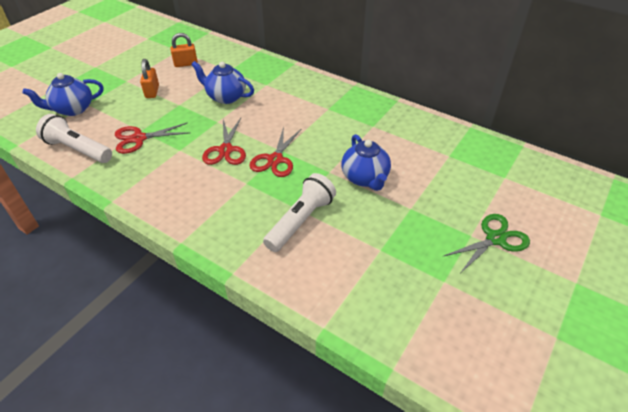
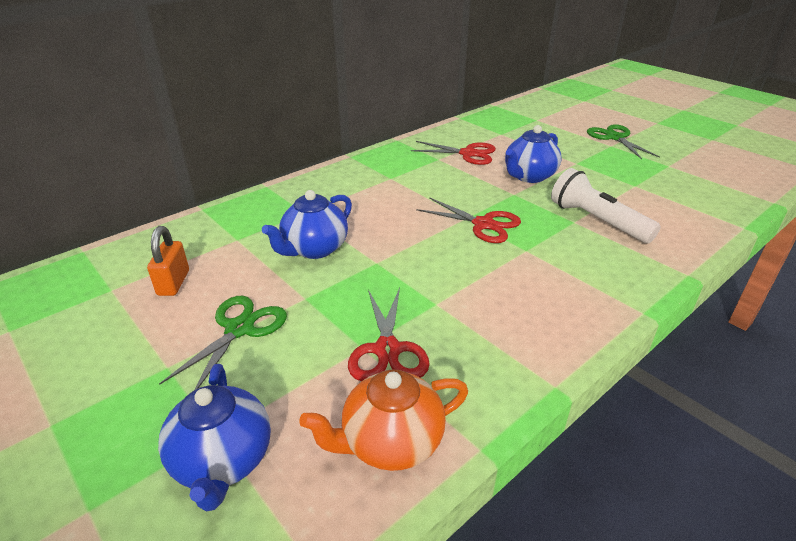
camera: 75 degrees left, 10 degrees down
white flashlight [36,114,112,163] -> orange teapot [299,369,468,471]
orange padlock [140,59,159,98] -> green scissors [159,296,287,390]
red scissors [202,118,246,165] -> red scissors moved to [411,141,496,165]
blue teapot [341,134,391,191] -> blue teapot turned 135 degrees clockwise [505,125,562,183]

